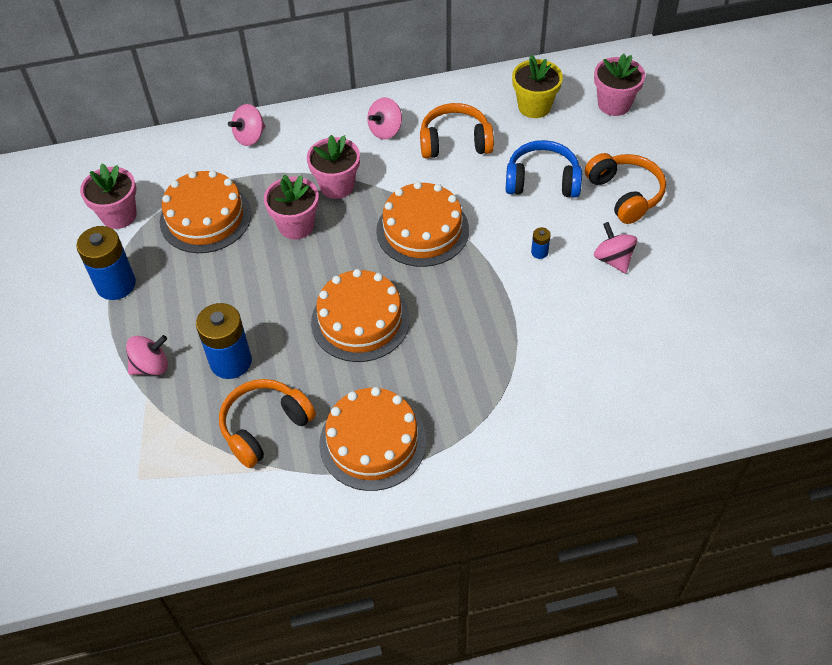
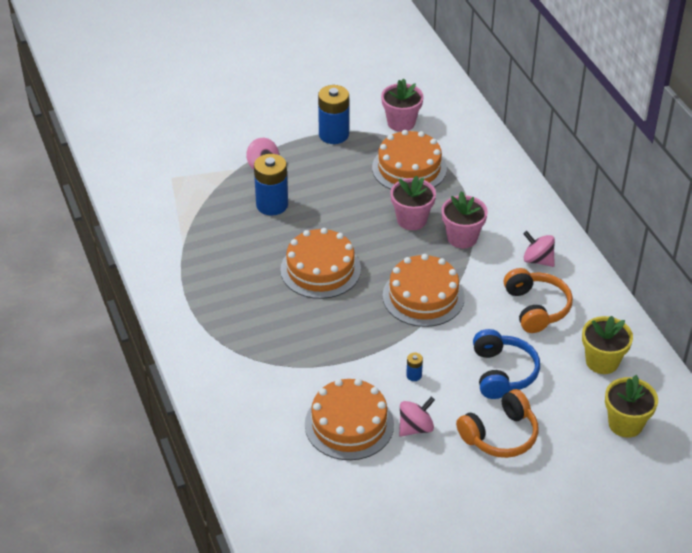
camera: 80 degrees right, 10 degrees down
orange headphones [219,379,316,468] -> none
pink spinning top [228,104,265,146] -> none
orange cake [319,387,426,491] -> orange cake moved to [305,379,394,460]
pink flower pot [594,54,645,116] -> yellow flower pot [605,375,658,438]

